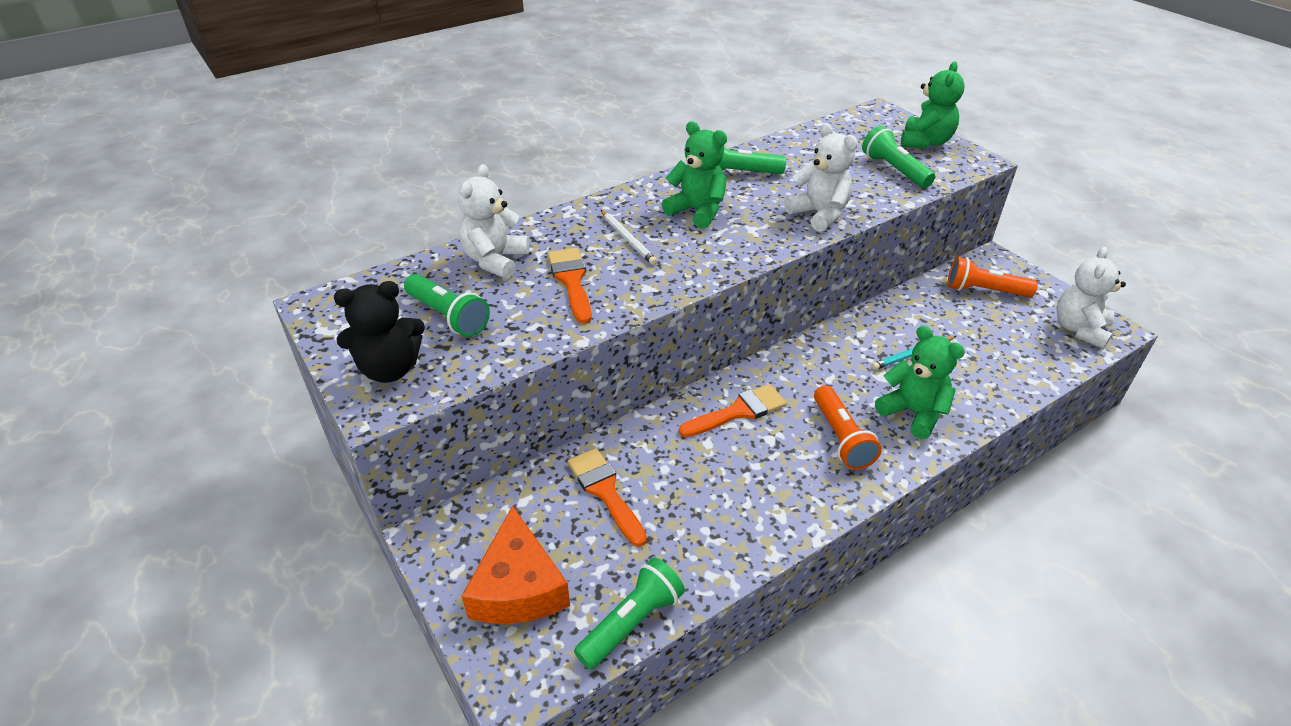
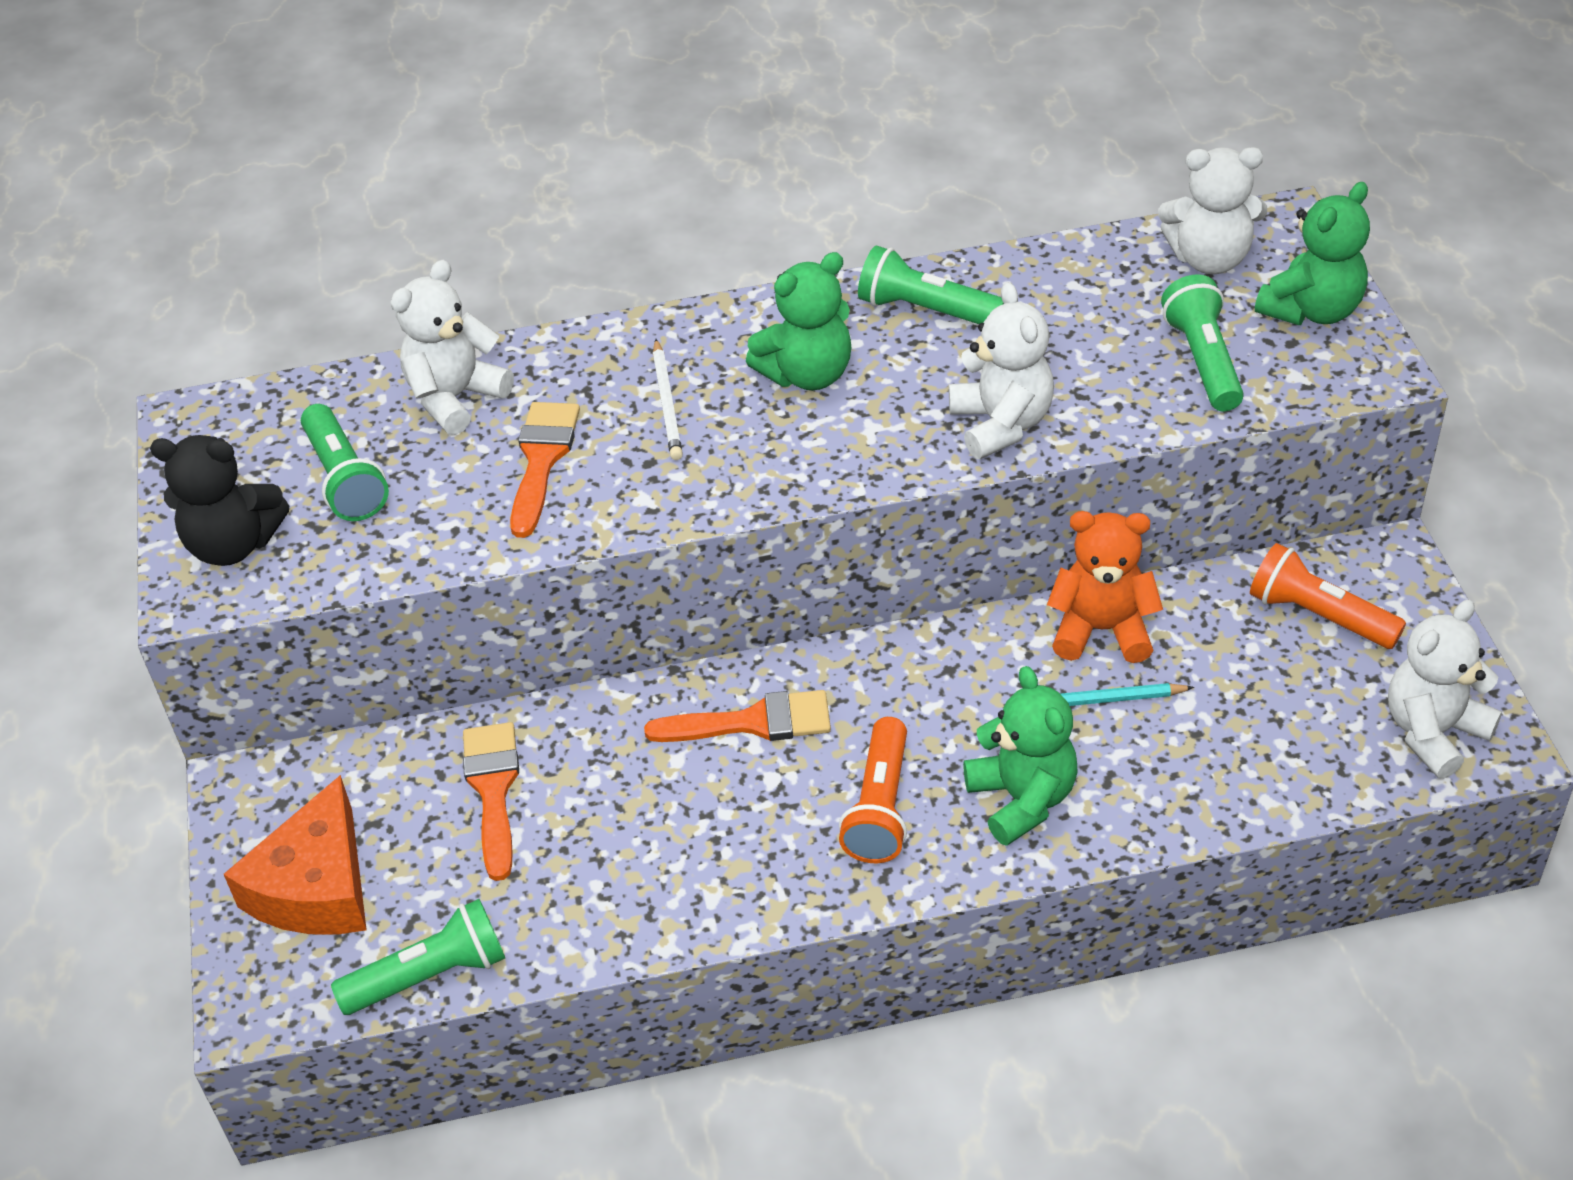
camera: 25 degrees right, 5 degrees up
green teddy bear [662,121,727,229] -> green teddy bear turned 90 degrees clockwise [746,252,851,390]
none -> orange teddy bear [1047,511,1163,663]
none -> white teddy bear [1158,147,1267,274]

